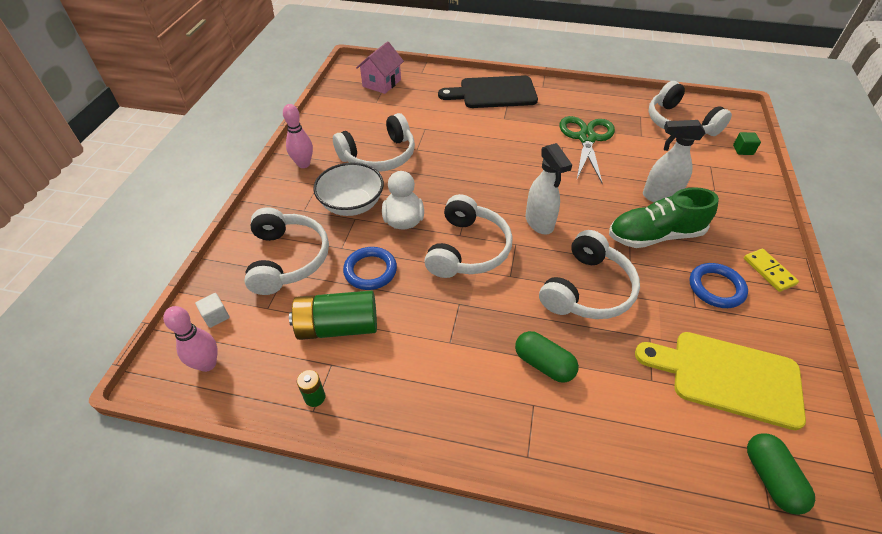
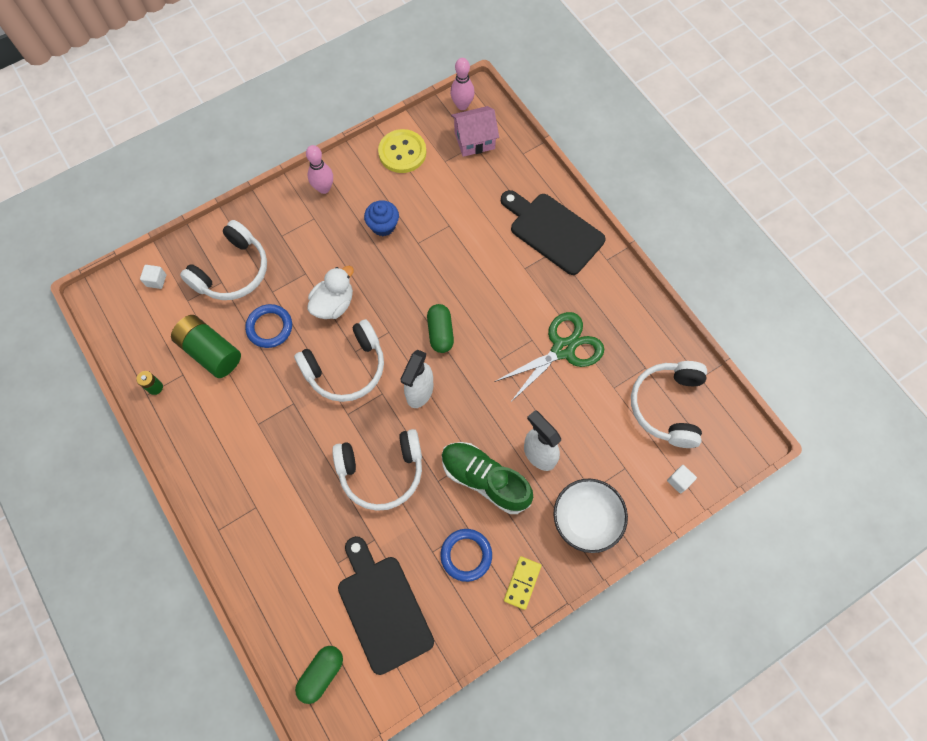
camera: 45 degrees right, 20 degrees up
pink bowling pin [163,306,218,372] -> pink bowling pin moved to [450,58,475,110]
white bowl [313,163,384,216] -> white bowl moved to [553,478,628,553]
white headphones [333,113,415,172] -> blue cupcake [364,200,399,236]
green capsule [515,331,579,383] -> green capsule moved to [427,304,454,353]
yellow cutting board [635,332,806,430] -> black cutting board [338,536,434,675]
green cube [733,132,761,155] -> white cube [667,465,697,493]
none -> yellow button [378,129,426,173]

